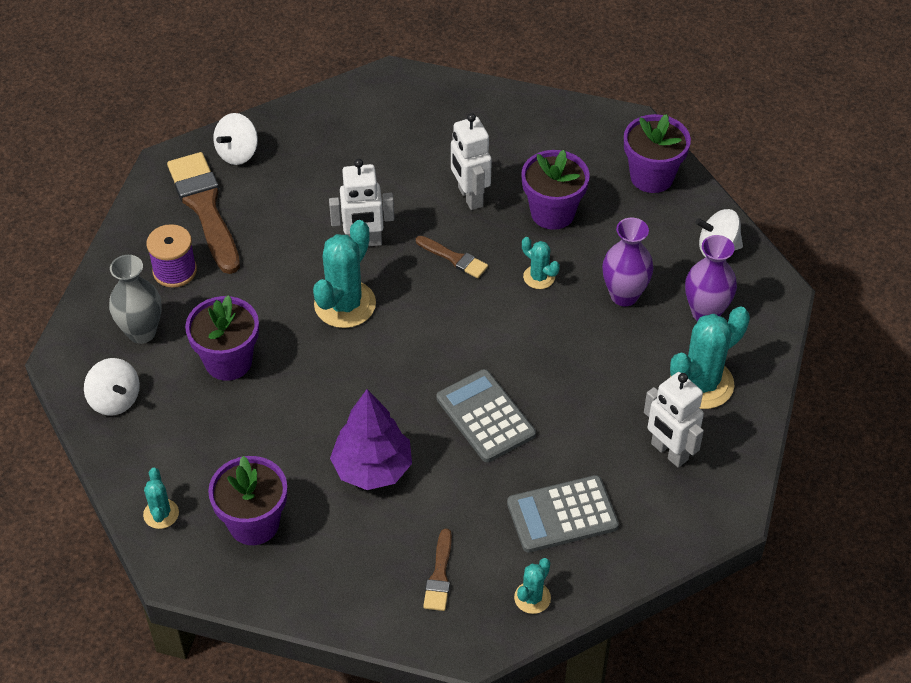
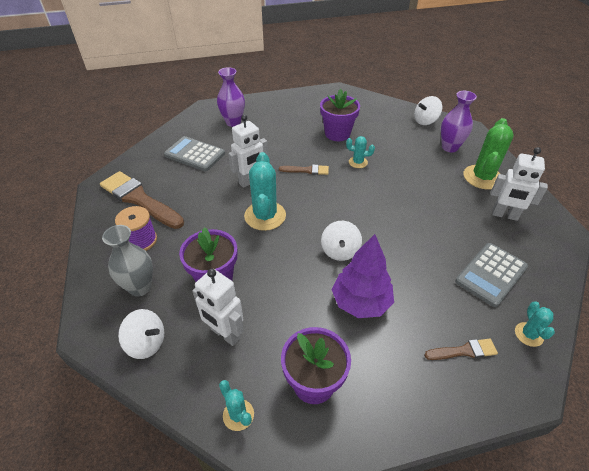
camera: 30 degrees left, 5 degrees down
white spinning top [213,113,258,165] -> white spinning top moved to [321,221,362,261]
brown brush [423,529,452,611] -> brown brush turned 75 degrees counterclockwise [424,339,498,360]
grey calculator [437,369,536,462] -> grey calculator moved to [164,136,225,171]
white robot [451,113,492,210] -> white robot moved to [192,269,244,346]
purple vase [602,218,654,306] -> purple vase moved to [217,67,245,127]
purple flower pot [624,114,691,193] -> none
turquoise cactus [670,306,750,409] -> green cactus [464,118,514,190]

